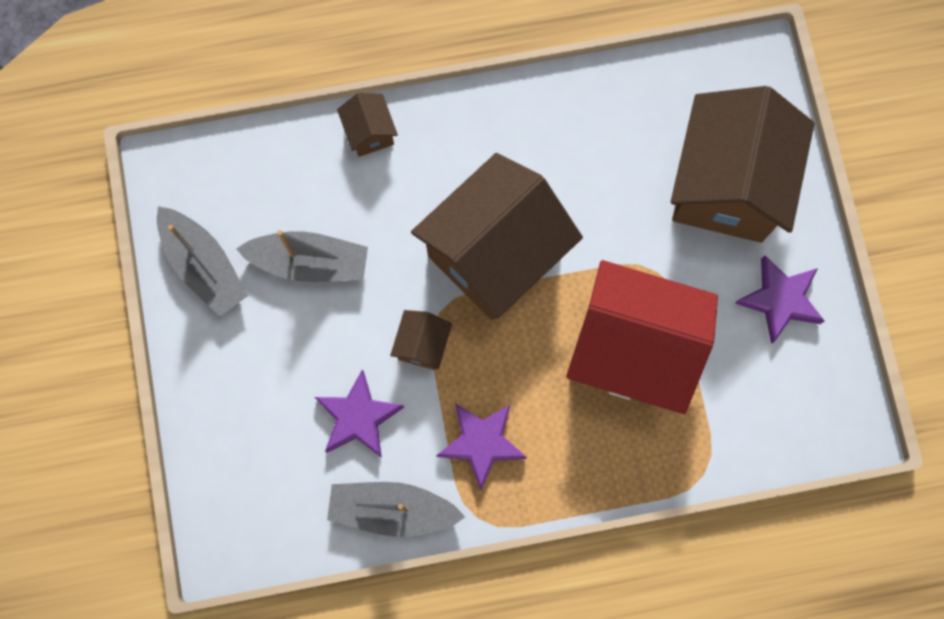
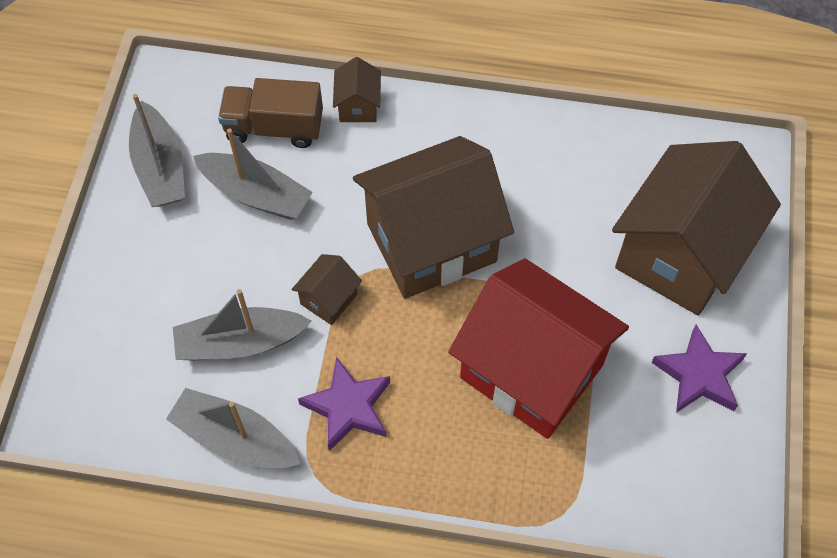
camera: 20 degrees right, 15 degrees down
purple star [315,369,404,458] -> grey boat [173,289,311,361]
none -> brown truck [218,78,323,148]

